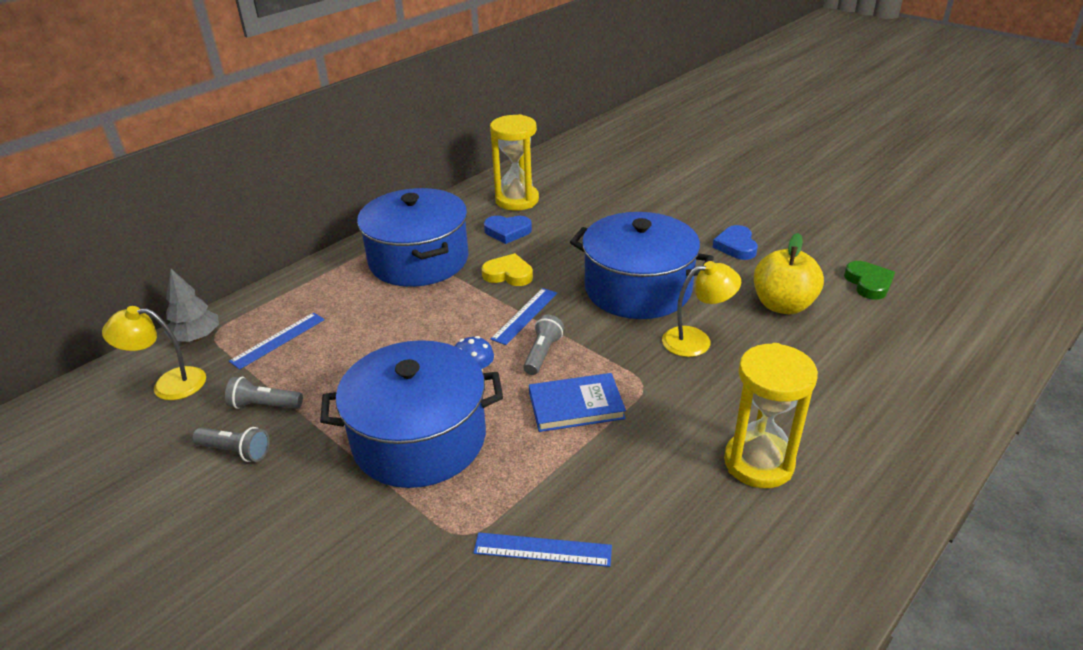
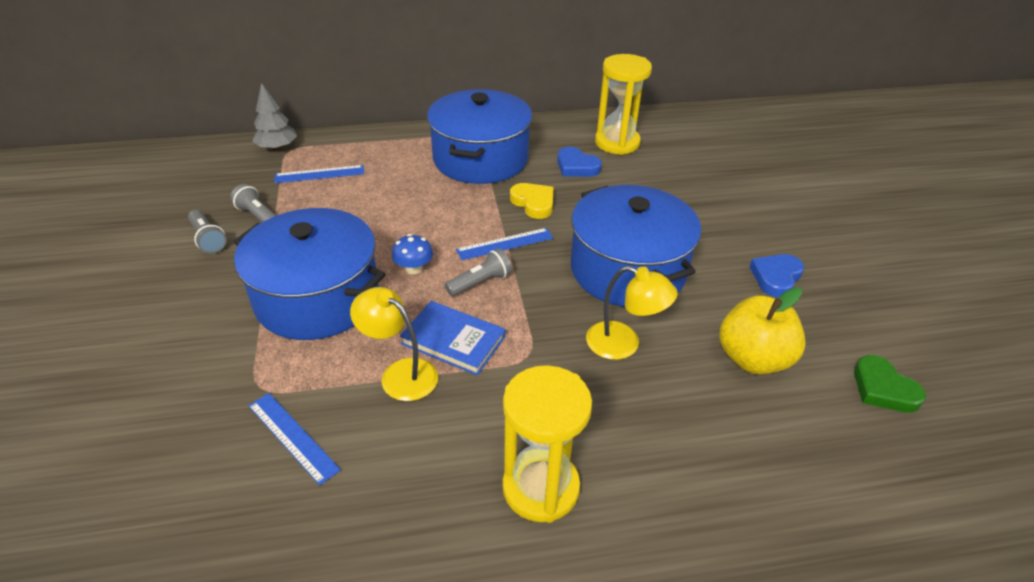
camera: 35 degrees right, 5 degrees up
yellow lamp [102,306,206,400] -> yellow lamp moved to [350,287,438,401]
green heart [844,261,895,300] -> green heart turned 120 degrees clockwise [854,355,926,413]

